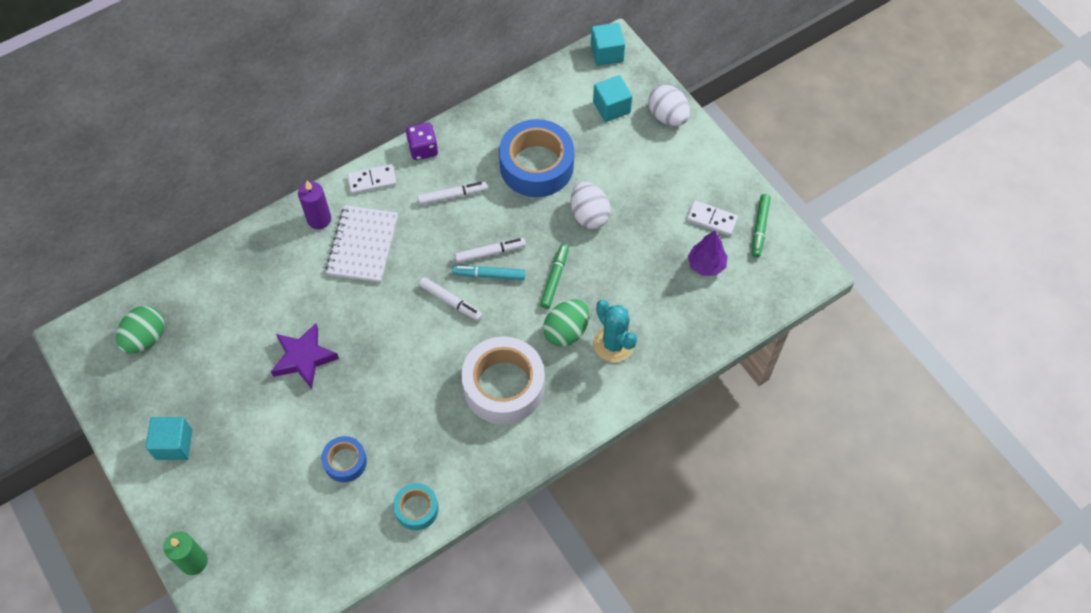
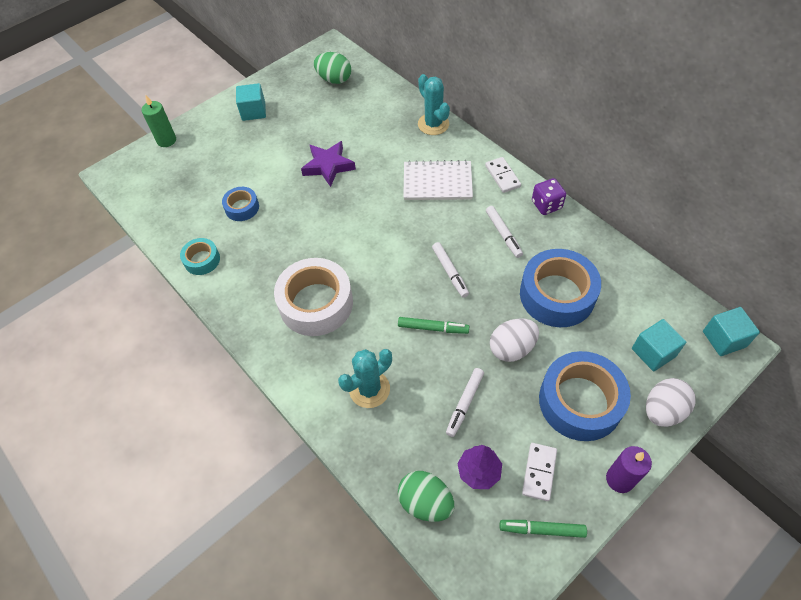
camera: 85 degrees right, 5 degrees down
purple candle [298,181,331,229] -> purple candle moved to [606,446,652,493]
white marker [419,277,483,321] -> white marker moved to [446,368,484,437]
turquoise marker [452,266,525,280] -> none
green egg [543,299,589,347] -> green egg moved to [398,471,454,522]
none -> turquoise cactus [418,74,450,135]
none -> blue tape [539,351,631,441]

